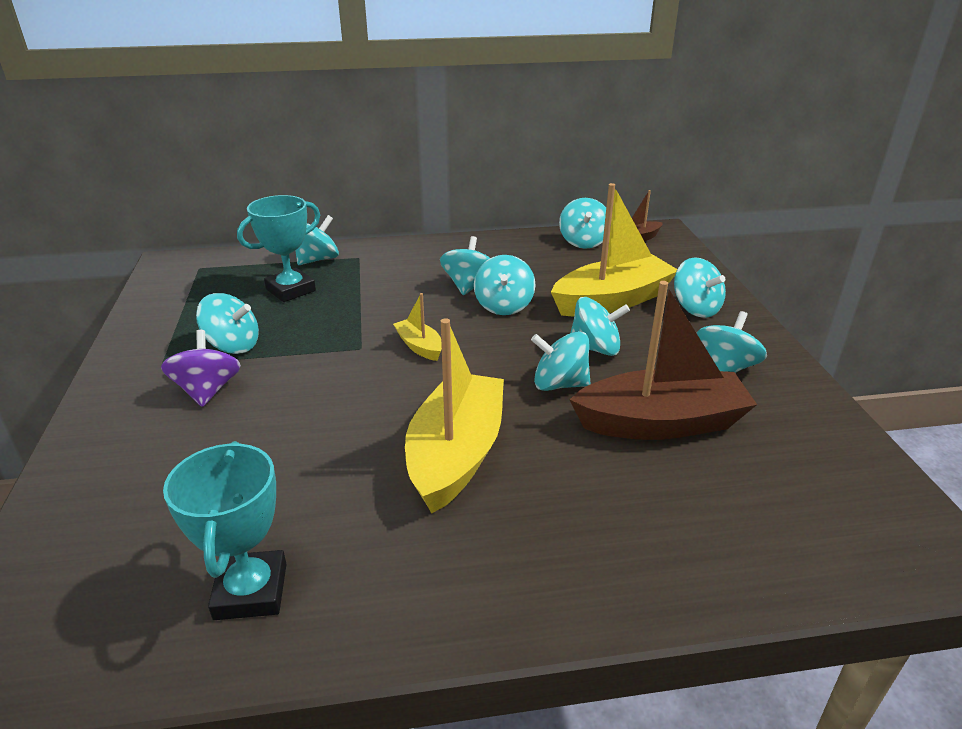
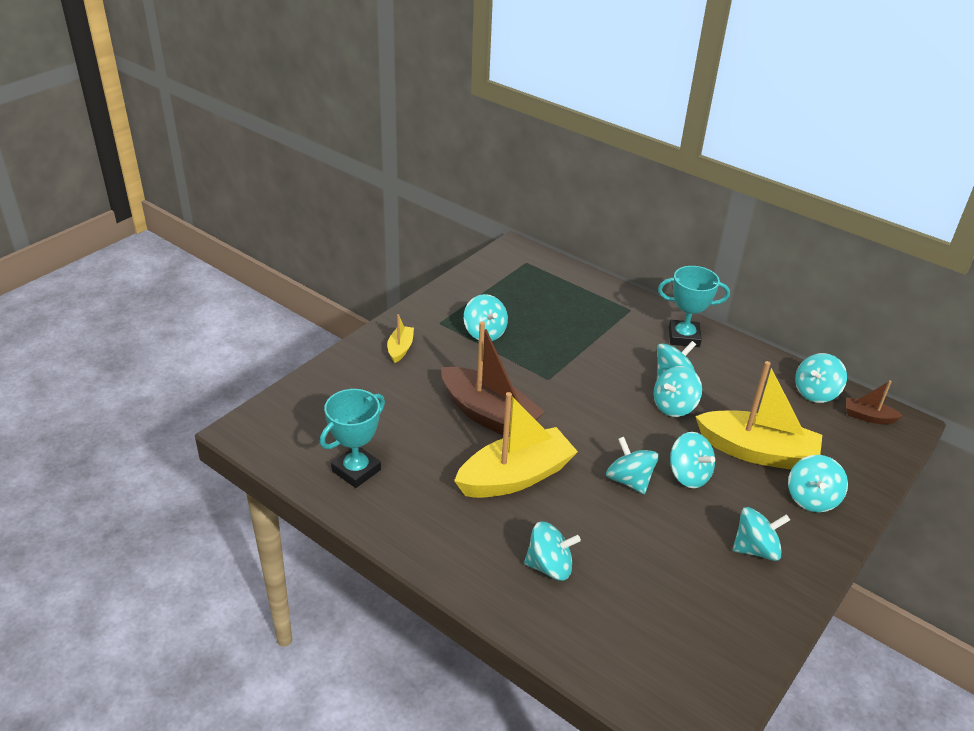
camera: 45 degrees right, 5 degrees up
purple spinning top [161,330,241,407] -> none
turquoise trophy [237,195,320,302] -> turquoise trophy moved to [658,266,730,347]
turquoise spinning top [295,215,339,265] -> turquoise spinning top moved to [524,521,581,580]
yellow boat [393,293,442,361] -> yellow boat moved to [387,314,414,363]
brown boat [569,281,757,440] -> brown boat moved to [441,321,545,435]

